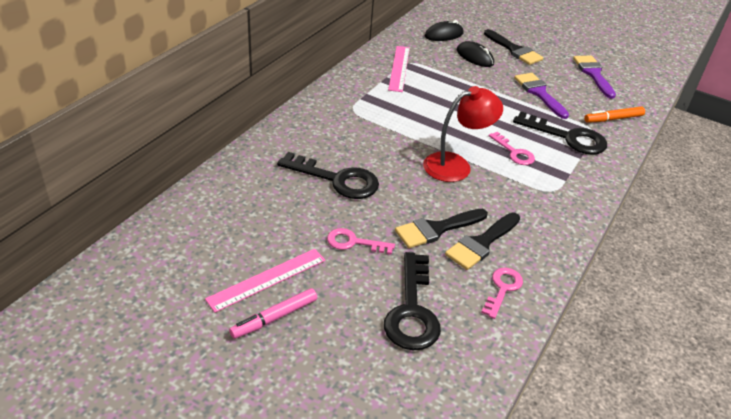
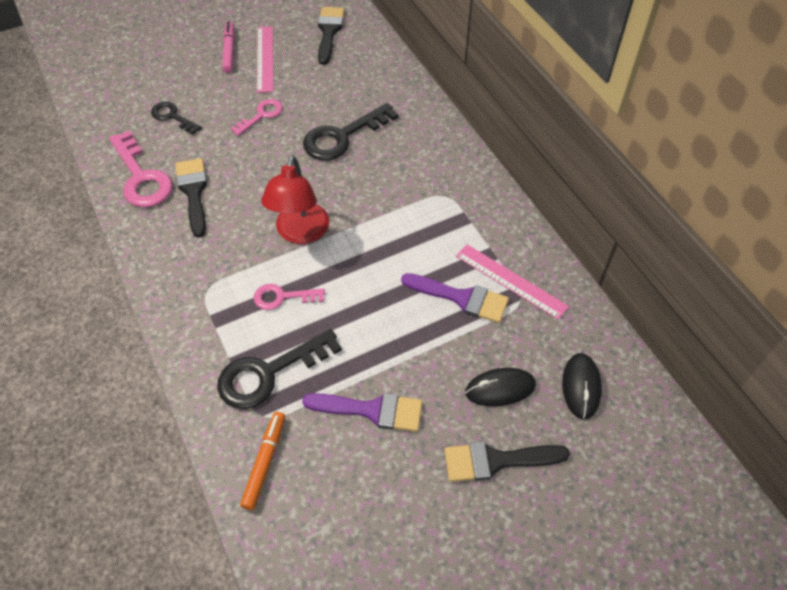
camera: 125 degrees right, 15 degrees up
black key [384,252,441,350] -> black key [151,101,202,135], size x0.58
black brush [395,209,488,248] -> black brush moved to [318,7,345,65]
pink key [481,268,523,319] -> pink key [109,131,173,207], size x1.71
purple brush [573,56,616,99] -> purple brush moved to [401,273,509,323]

